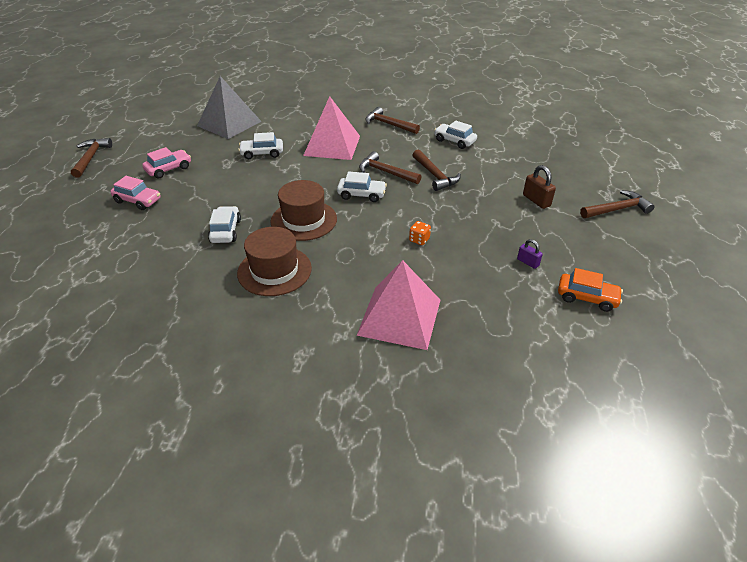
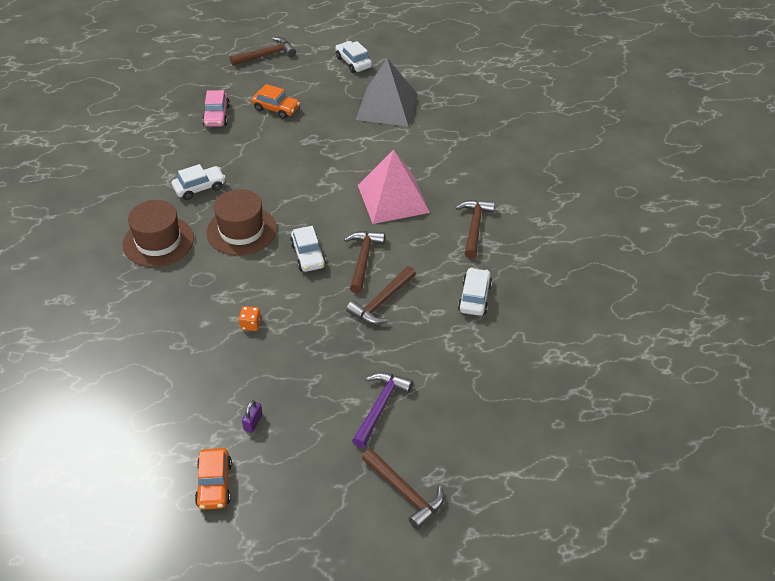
camera: 65 degrees right, 5 degrees up
pink car [142,147,191,178] -> orange car [252,84,300,119]
white car [238,132,283,159] -> white car moved to [335,41,372,73]
pink pyramid [357,260,440,350] -> none
brown padlock [523,165,556,209] -> purple hammer [352,372,413,448]

